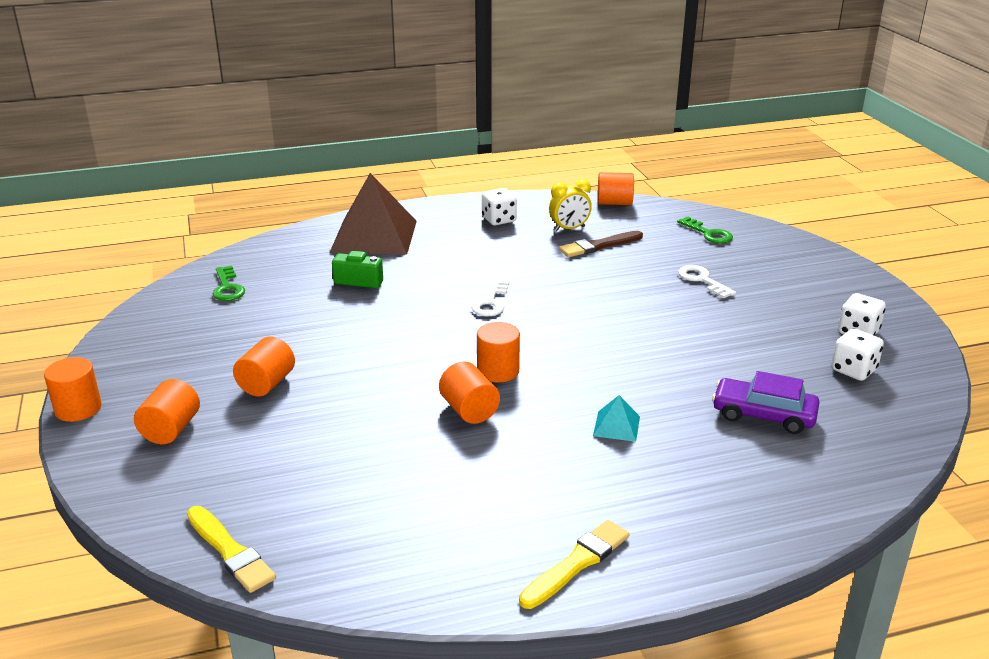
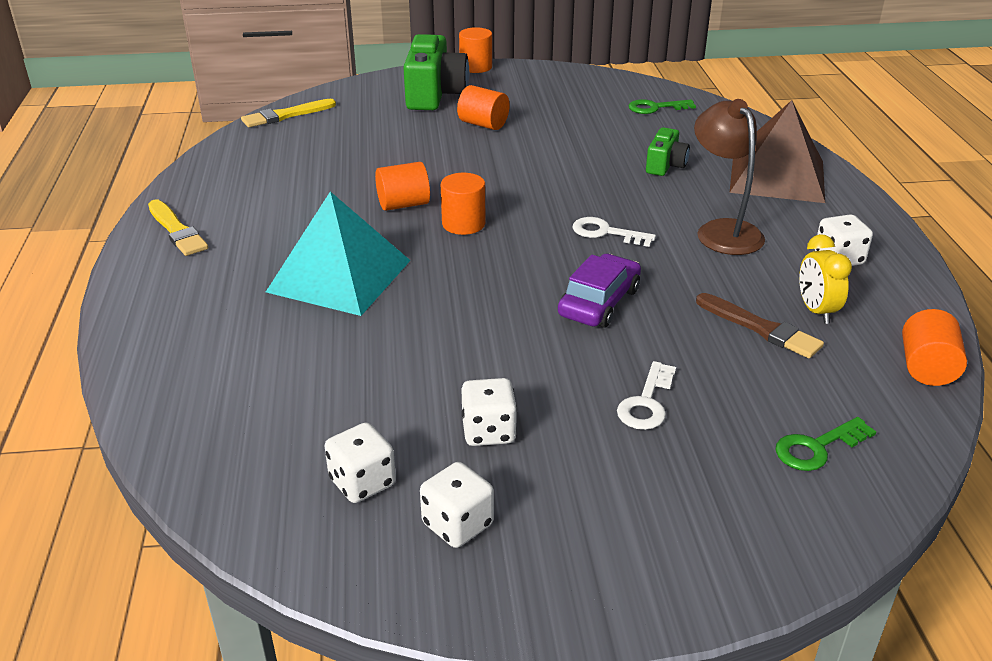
camera: 100 degrees right, 5 degrees up
orange cylinder [134,379,200,444] -> green camera [403,34,469,110]
brown brush [559,231,643,257] -> brown brush turned 150 degrees clockwise [696,293,824,358]
turquoise pyramid [593,395,640,442] -> turquoise pyramid [266,191,411,316], size x2.42
white key [678,265,736,298] -> white key turned 135 degrees clockwise [617,361,676,430]
purple car [712,371,820,434] -> purple car moved to [558,254,641,328]
none -> white dice [461,378,517,446]
none -> brown lamp [694,99,765,255]

